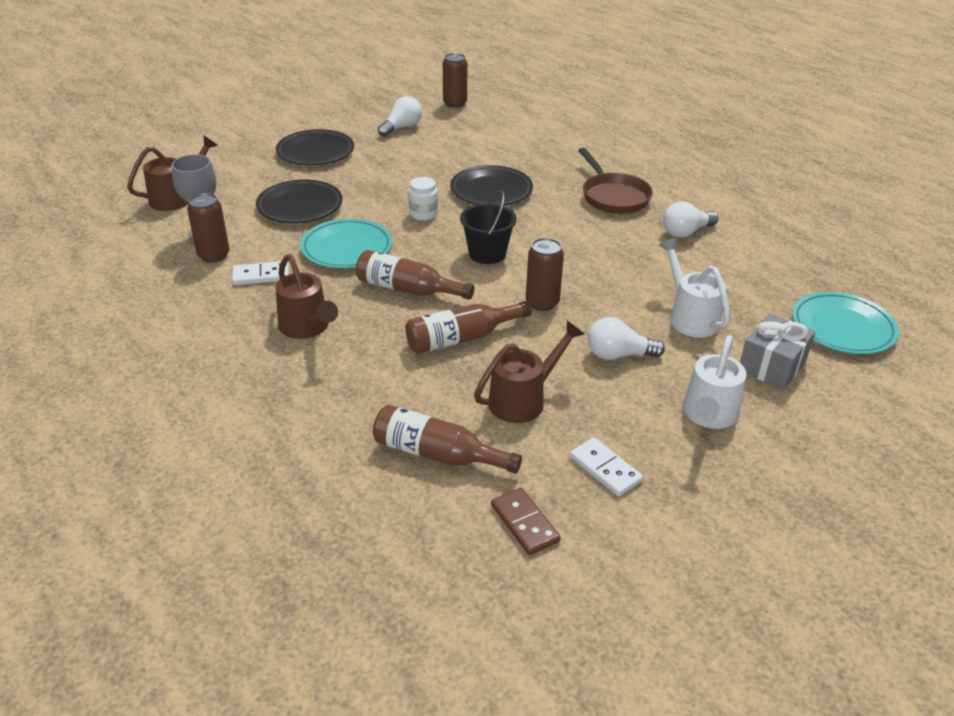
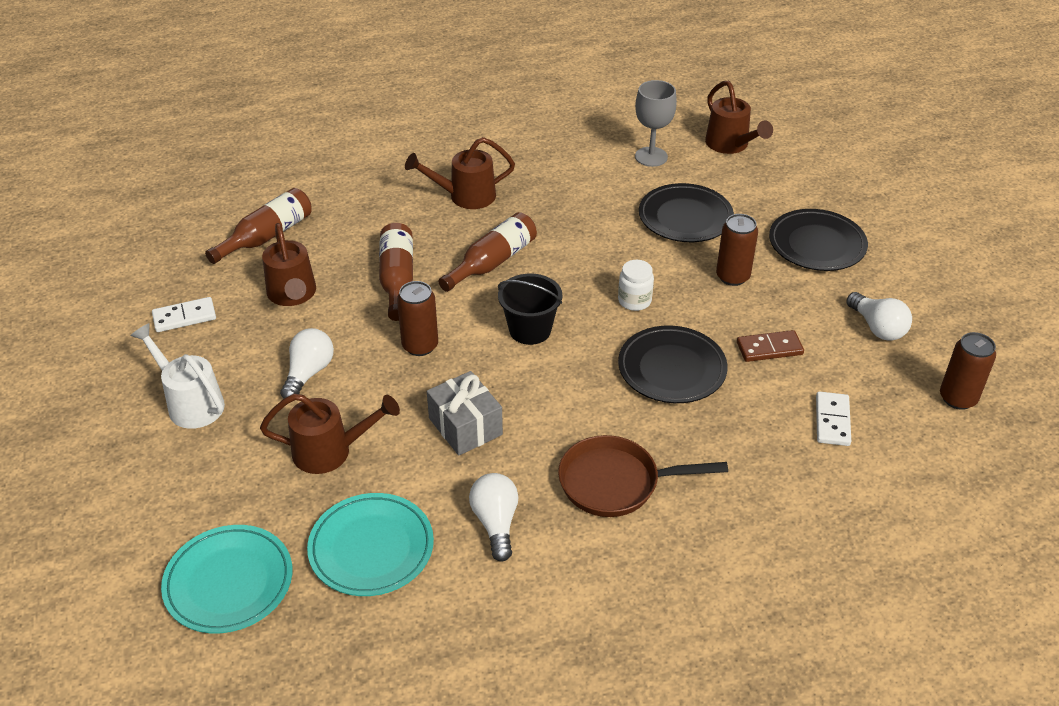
camera: 110 degrees right, 5 degrees up
brown can [187,193,230,263] -> brown can moved to [716,214,758,286]
white domino [232,261,289,285] -> white domino moved to [816,391,851,446]
turquoise plate [300,218,393,269] -> turquoise plate moved to [307,493,434,596]
brown domino [491,488,561,555] -> brown domino moved to [737,330,804,362]
white watering can [659,238,730,337] -> brown watering can [260,393,400,474]
grey gift [740,313,815,390] -> grey gift moved to [427,371,503,456]

